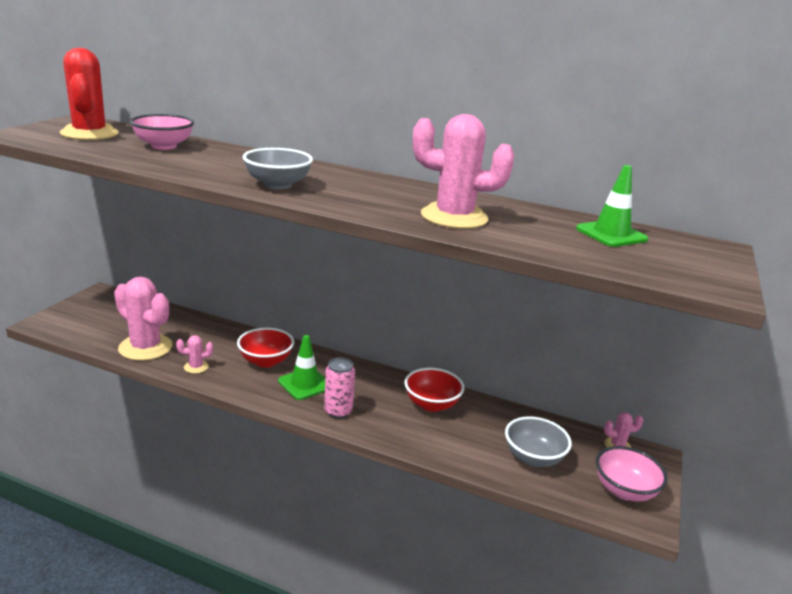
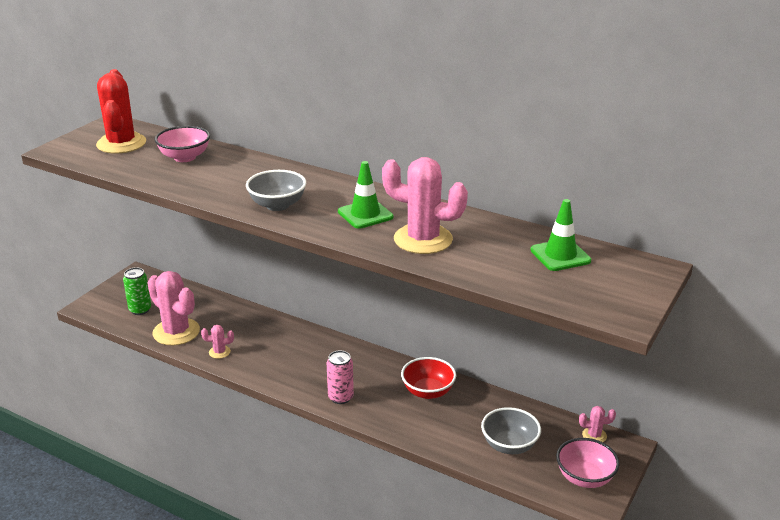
camera: 10 degrees right, 5 degrees up
red bowl [237,328,294,368] -> none
green traffic cone [278,335,325,400] -> green traffic cone moved to [338,161,394,229]
none -> green can [123,267,151,315]

